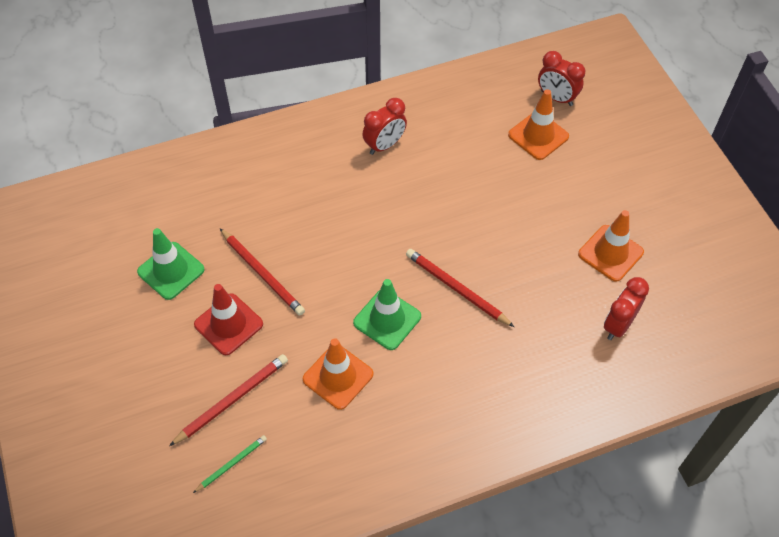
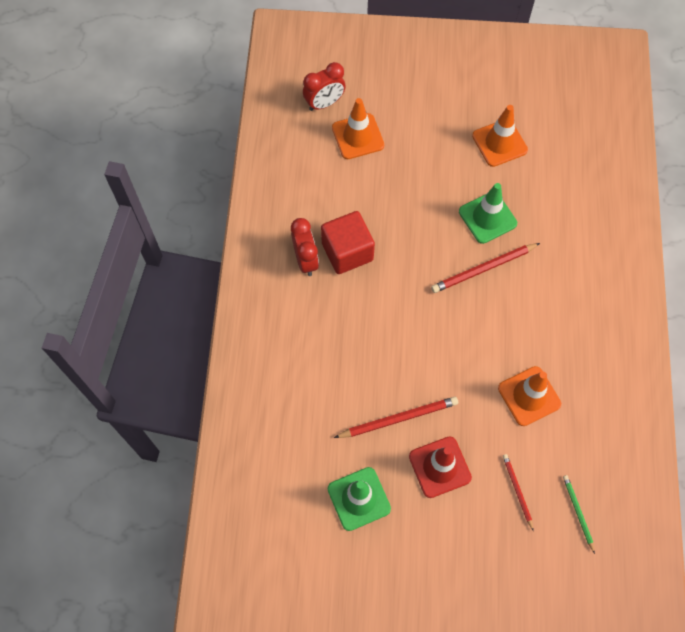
camera: 65 degrees left, 10 degrees up
red pencil [169,354,288,446] -> red pencil [503,454,534,531], size x0.60
green traffic cone [353,279,421,350] -> green traffic cone moved to [459,183,517,244]
red clock [604,277,649,340] -> none
none -> red cube [321,211,375,274]

